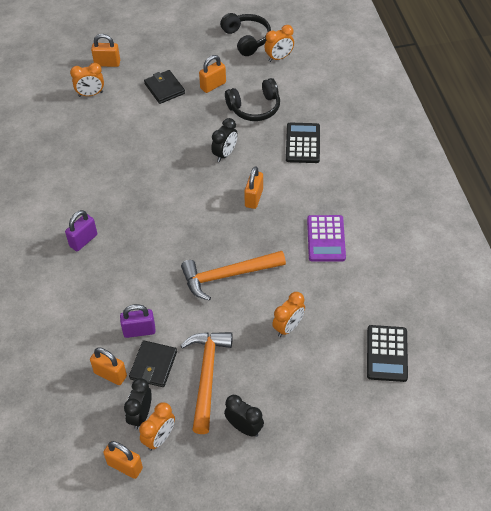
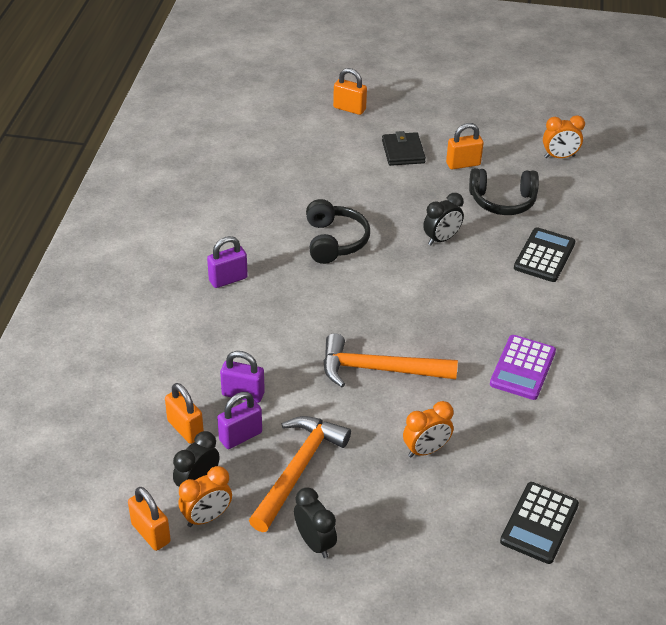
camera: 20 degrees right, 10 degrees down
orange clock [70,63,104,97] -> none
black wallet [129,340,177,387] -> purple padlock [217,392,262,449]
black headphones [220,13,271,56] -> black headphones moved to [306,199,370,264]
orange padlock [244,166,263,209] -> none

